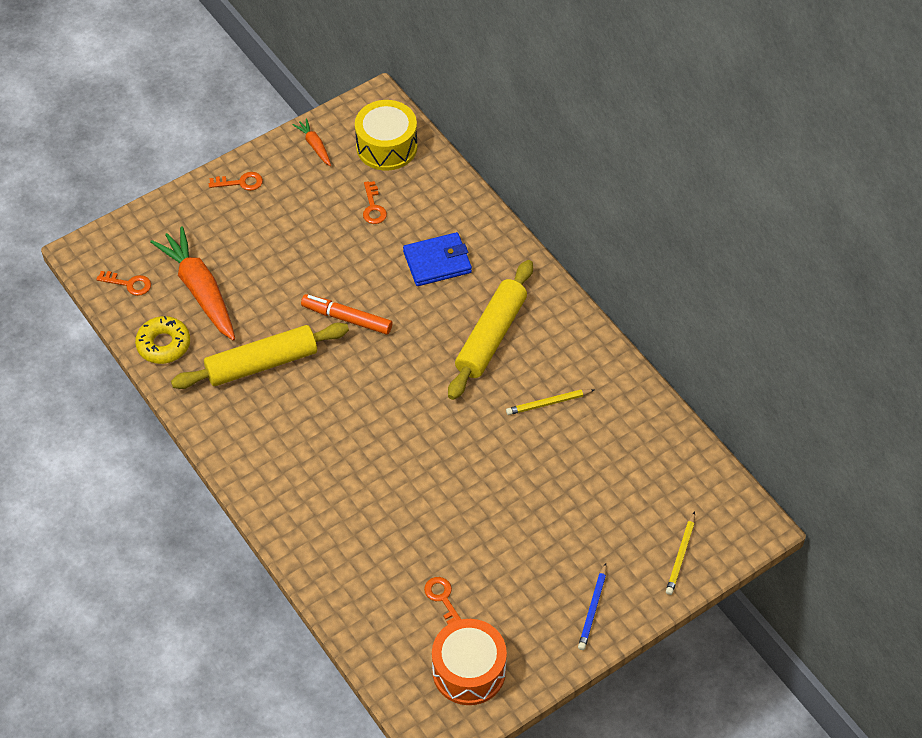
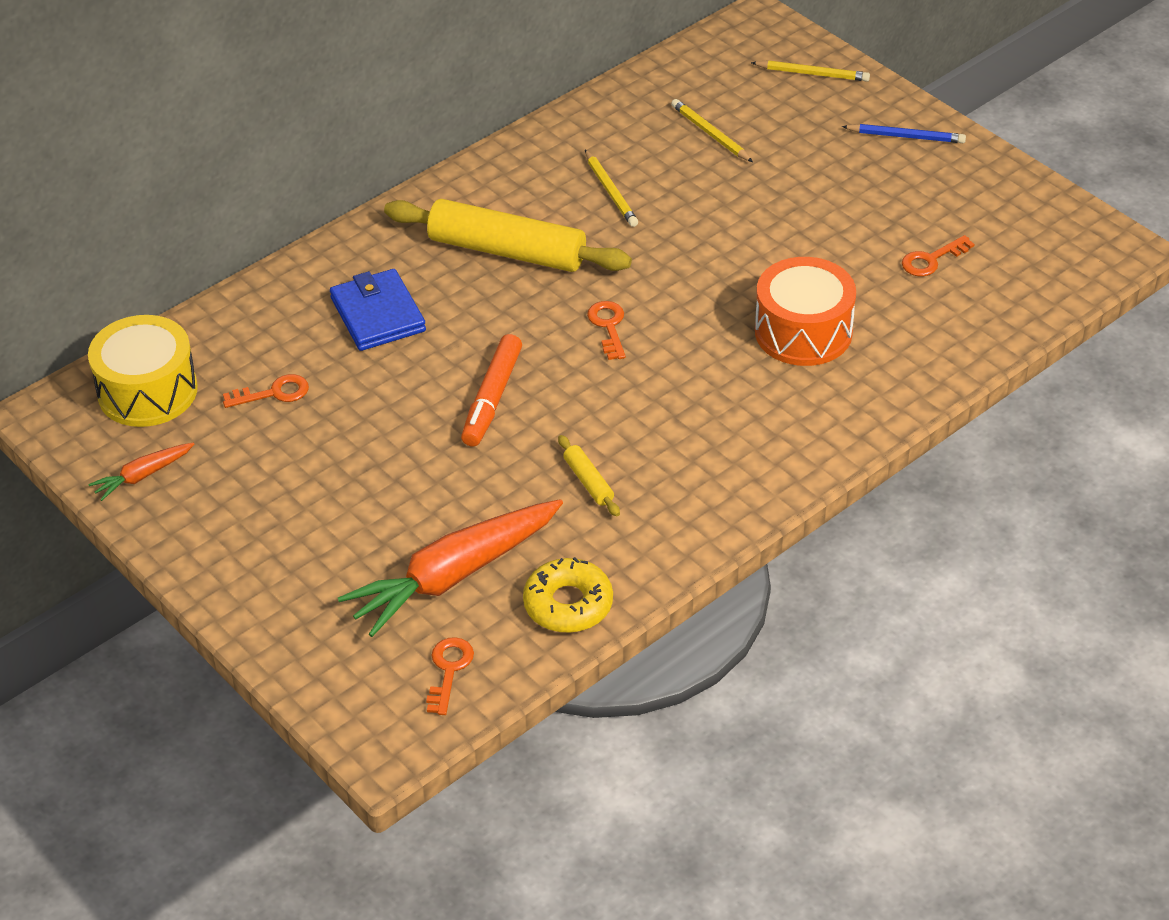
camera: 95 degrees left, 10 degrees down
yellow rolling pin [171,323,349,389] -> yellow rolling pin [558,435,620,516], size x0.42
orange key [209,172,263,191] -> orange key moved to [587,301,626,360]
orange drum [432,619,507,705] -> orange drum moved to [755,257,856,366]
none -> yellow pencil [671,99,753,162]

